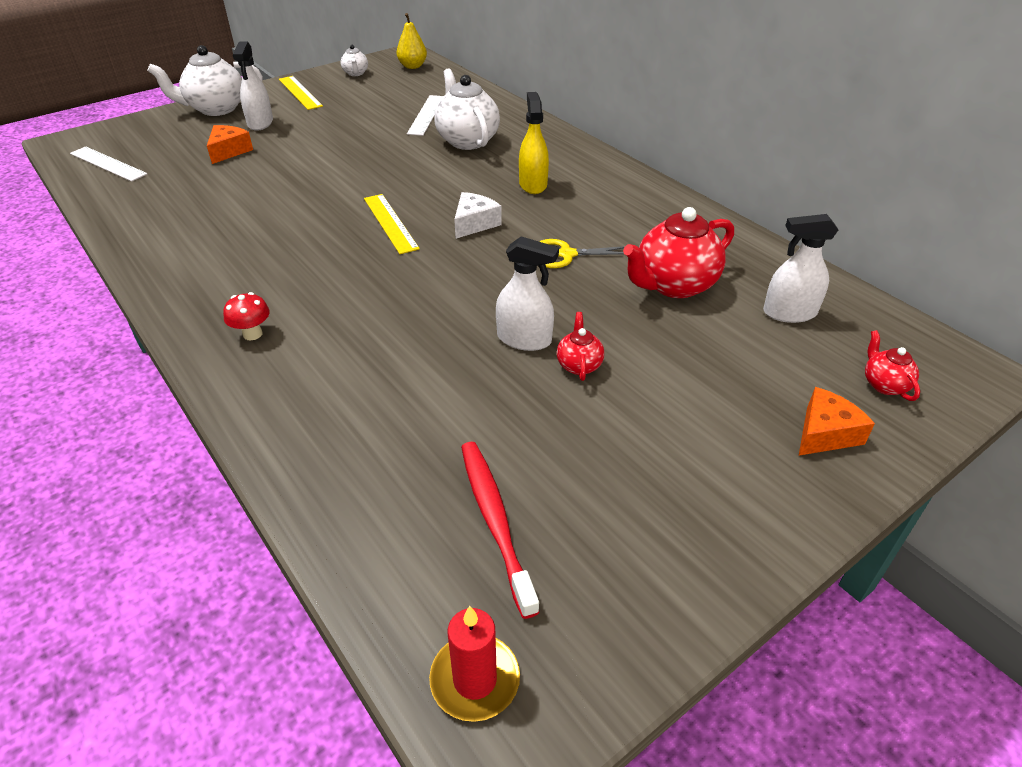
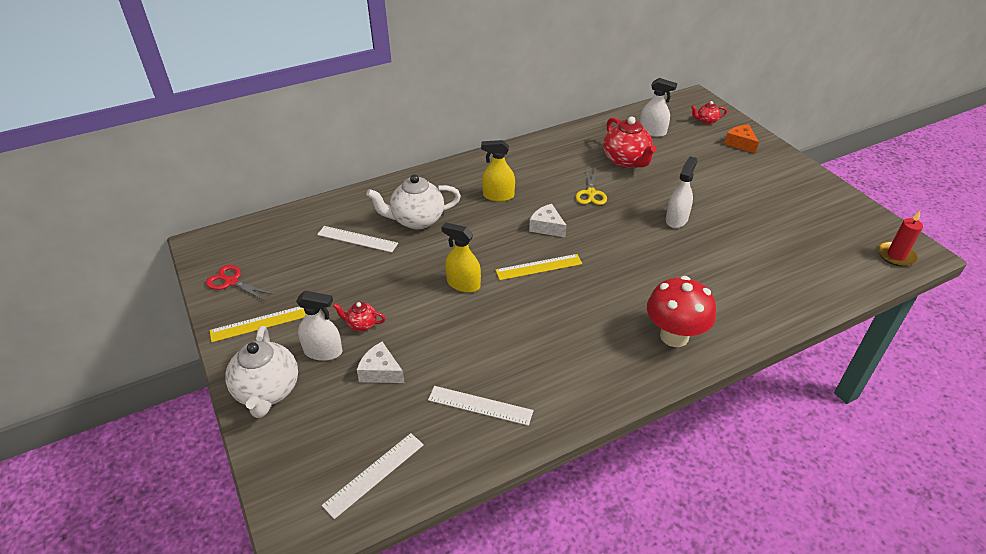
camera: 80 degrees left, 0 degrees up
orange cheese [207,125,253,164] -> white cheese [357,342,405,383]
red mushroom [223,292,270,340] -> red mushroom [647,276,716,347], size x2.16
white teapot [341,45,368,76] -> red scissors [206,265,273,301]
yellow pear [396,13,427,69] -> none
red toothbrush [461,442,540,619] -> none
red teapot [557,312,604,381] -> red teapot moved to [333,302,386,331]
white spray bottle [763,214,838,323] -> white spray bottle turned 75 degrees counterclockwise [640,78,677,137]
none -> white ruler [428,386,534,426]
none -> yellow spray bottle [441,222,481,293]

